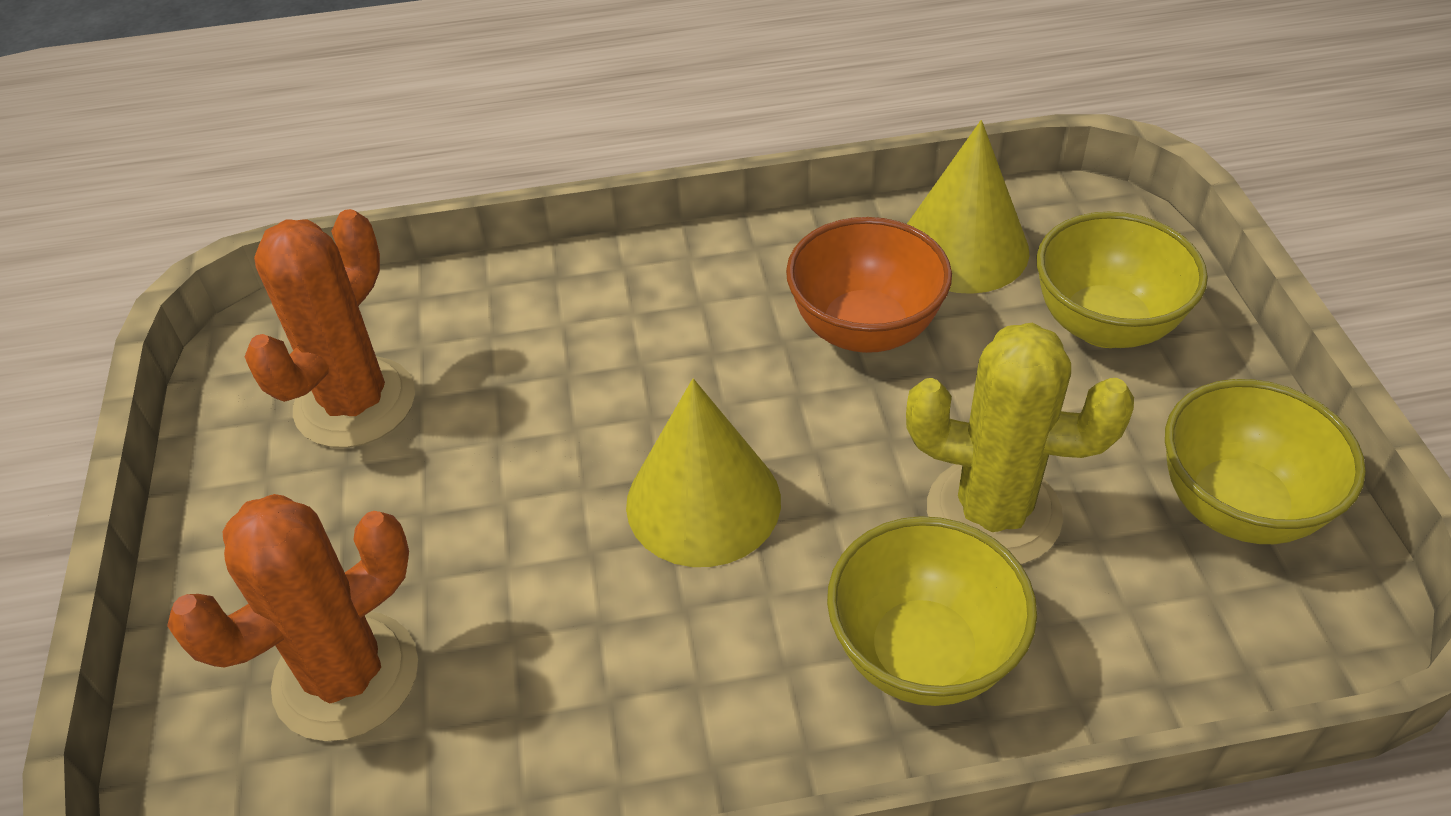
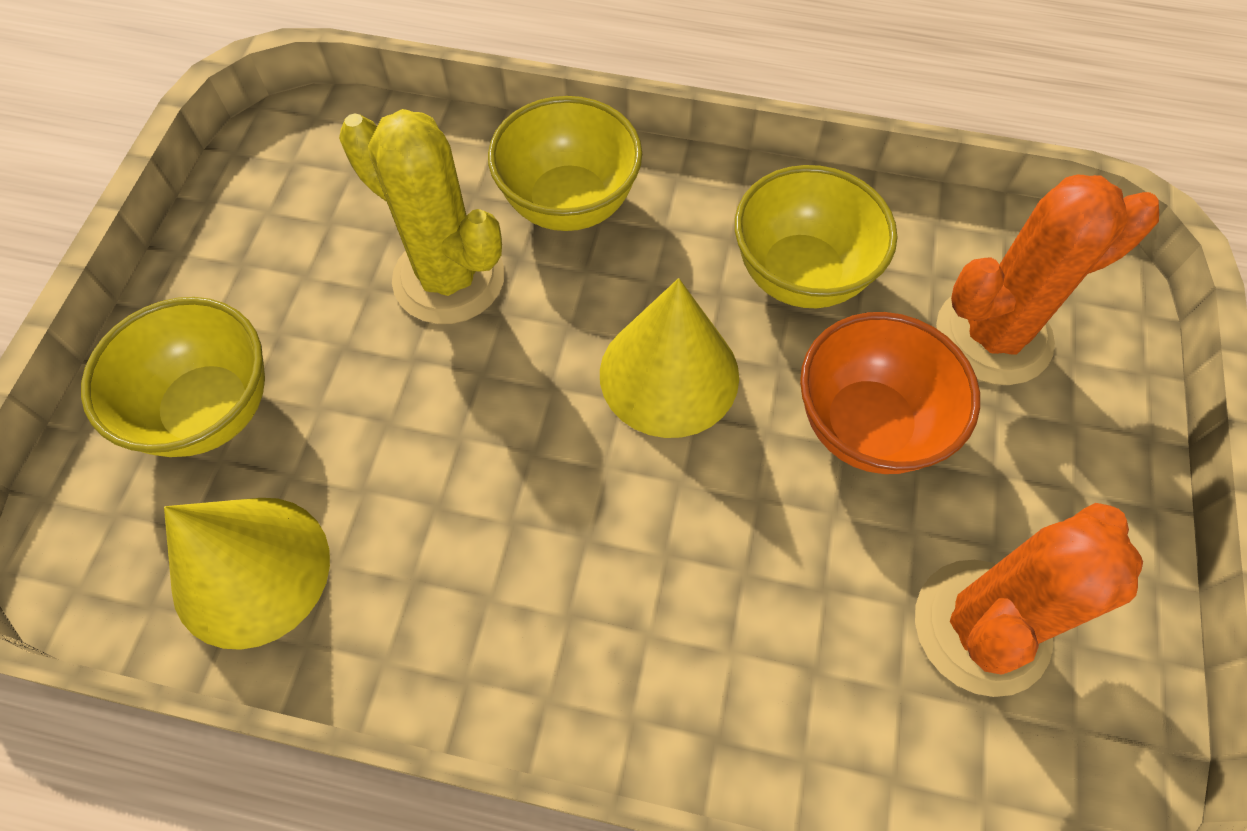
camera: 160 degrees left, 15 degrees up
orange bowl [786,217,952,353] -> orange bowl moved to [800,312,980,474]
yellow bowl [1165,379,1366,544] -> yellow bowl moved to [735,165,897,308]

